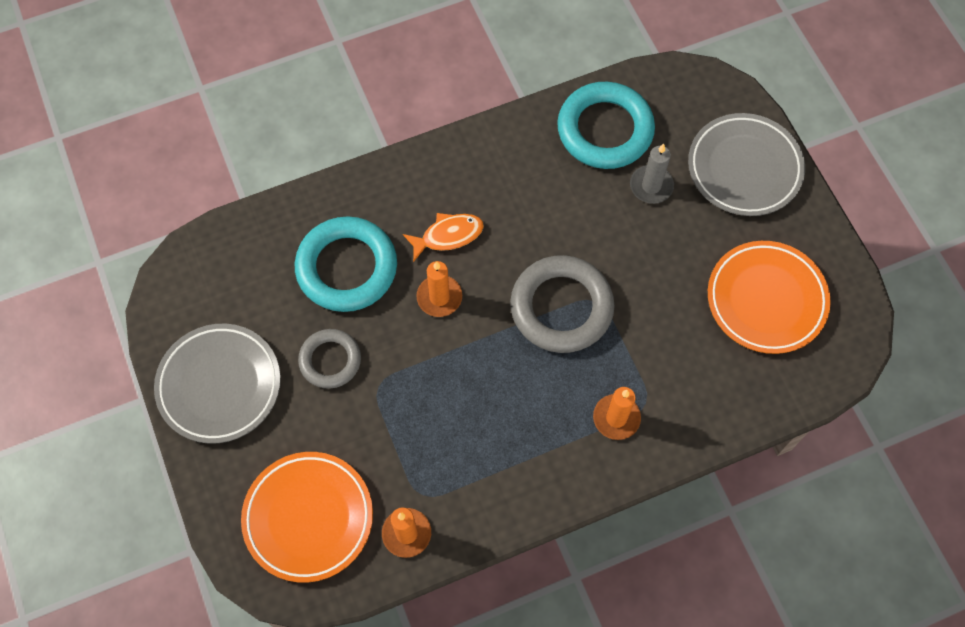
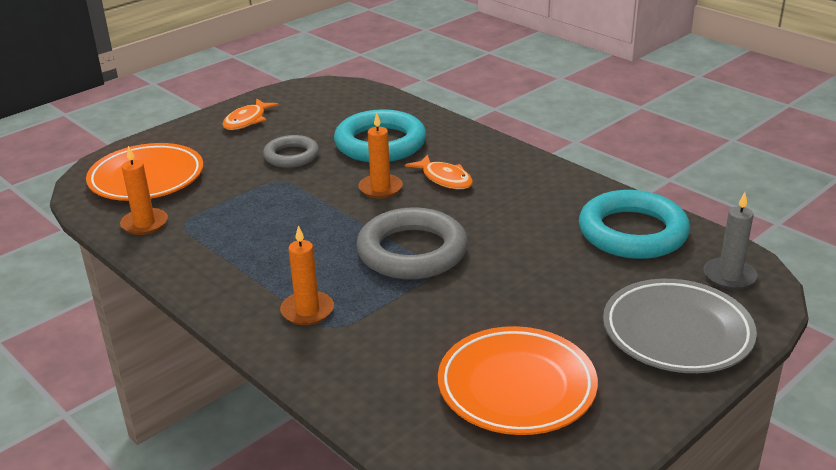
camera: 70 degrees right, 35 degrees down
grey plate [154,324,281,444] -> orange fish [222,98,279,130]
grey candle [630,144,674,204] -> grey candle moved to [704,192,757,290]

